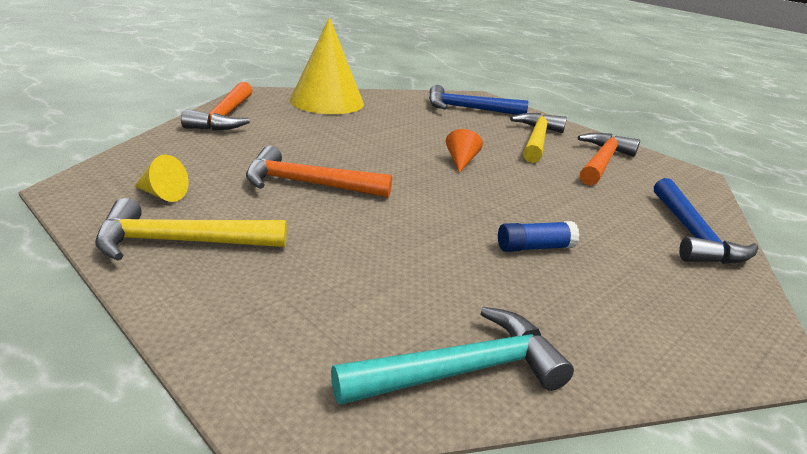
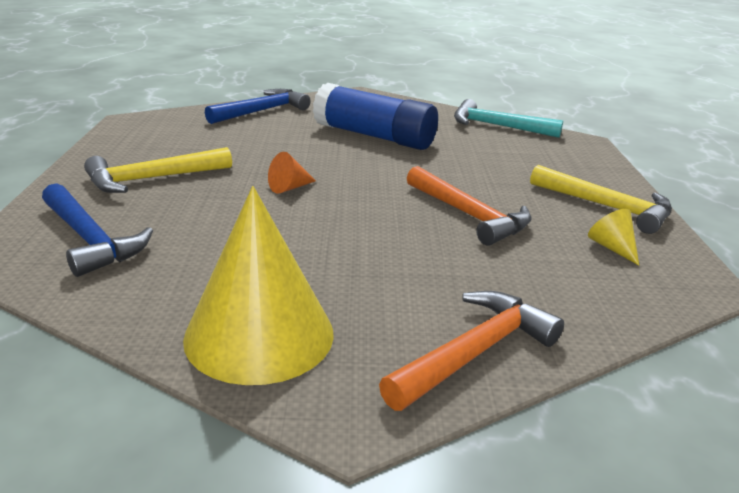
camera: 135 degrees left, 0 degrees up
blue glue stick [498,221,580,252] -> blue glue stick [313,83,438,150], size x2.26
orange hammer [578,133,640,186] -> none

